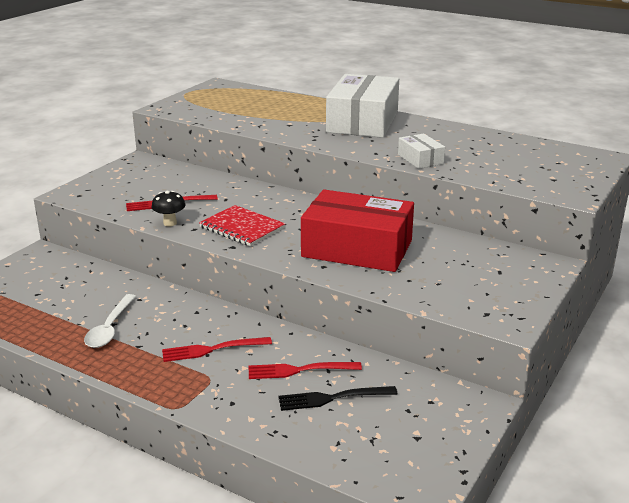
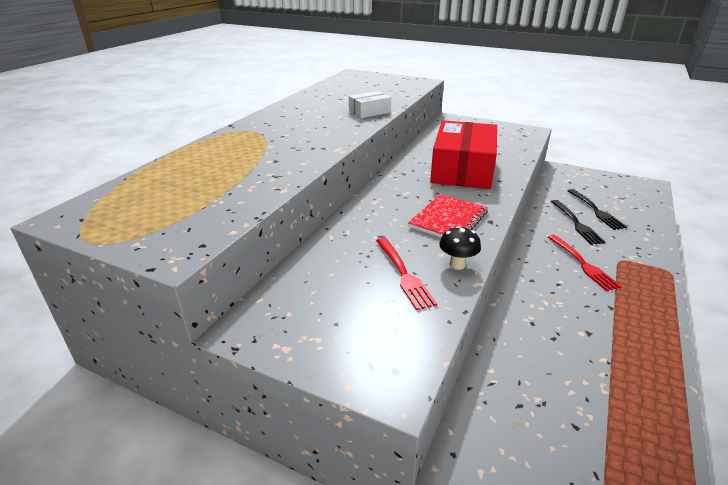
camera: 95 degrees left, 5 degrees up
white spoon [84,294,136,348] -> none
red fork [249,362,362,379] -> black fork [551,200,606,245]
white box [326,74,399,138] -> none

